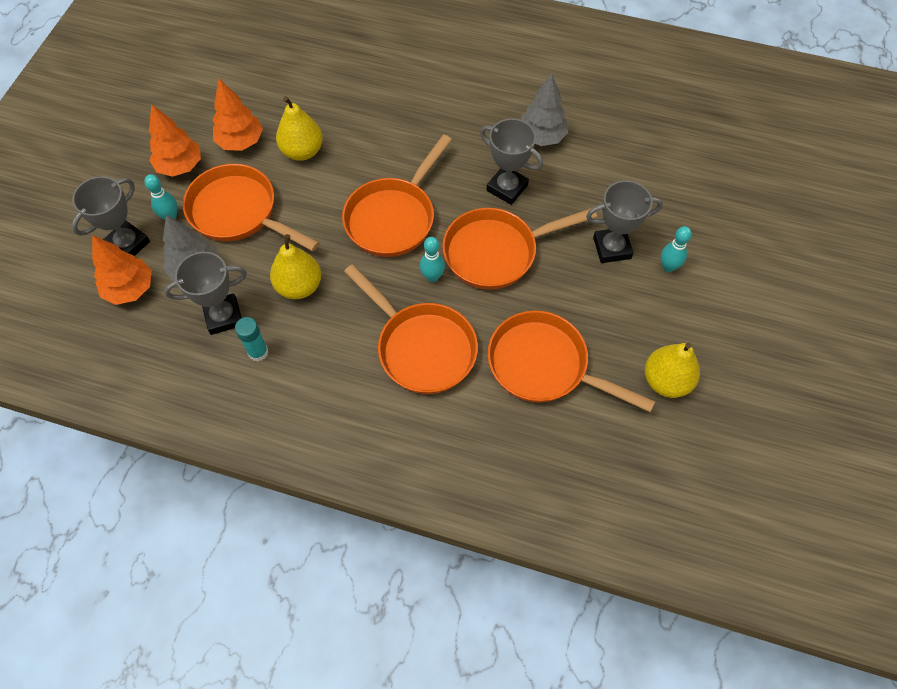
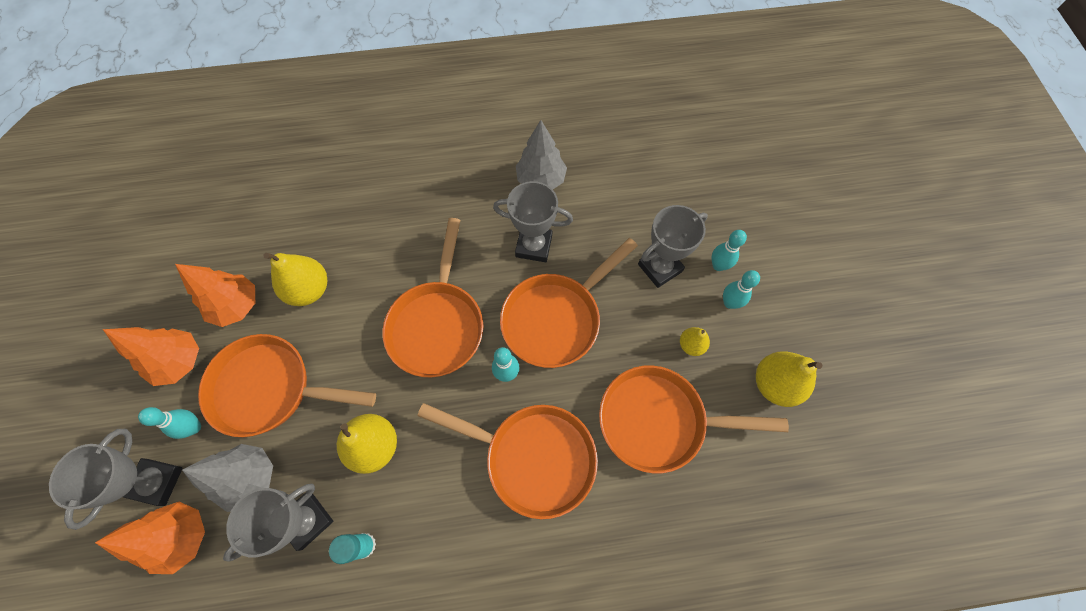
camera: 25 degrees left, 5 degrees up
none -> yellow pear [680,327,710,356]
none -> turquoise bowling pin [723,270,760,309]

